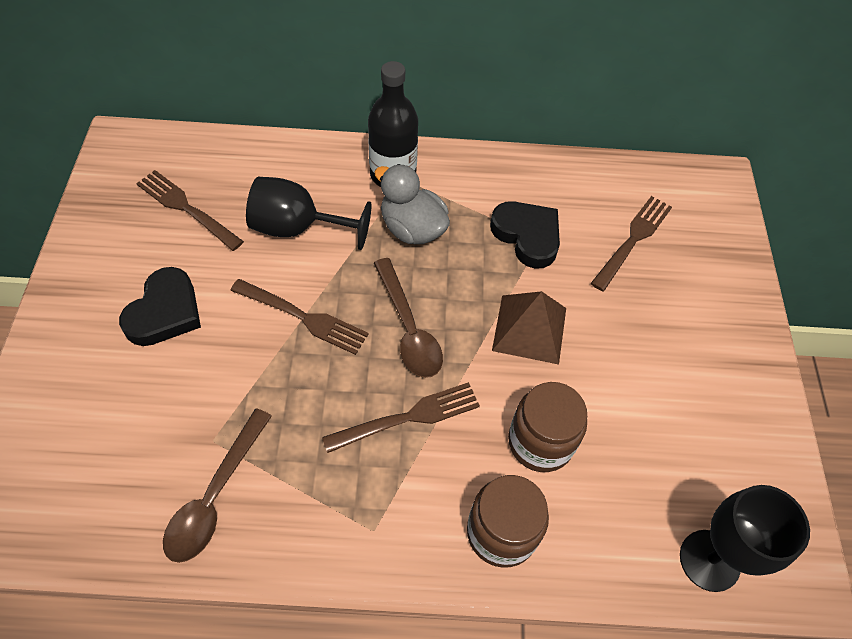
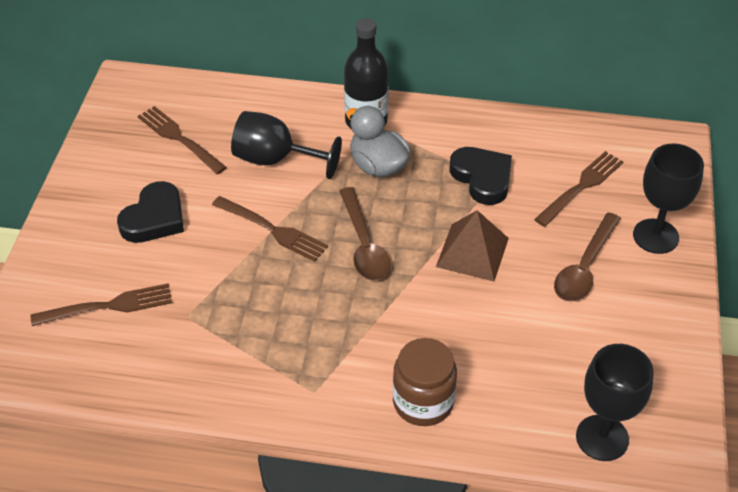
camera: 10 degrees right, 10 degrees down
brown spoon [163,408,272,563] -> brown spoon moved to [554,212,621,302]
brown fork [322,382,480,453] -> brown fork moved to [31,283,172,326]
brown jar [508,382,587,472] -> none
none -> black goblet [633,143,704,254]

